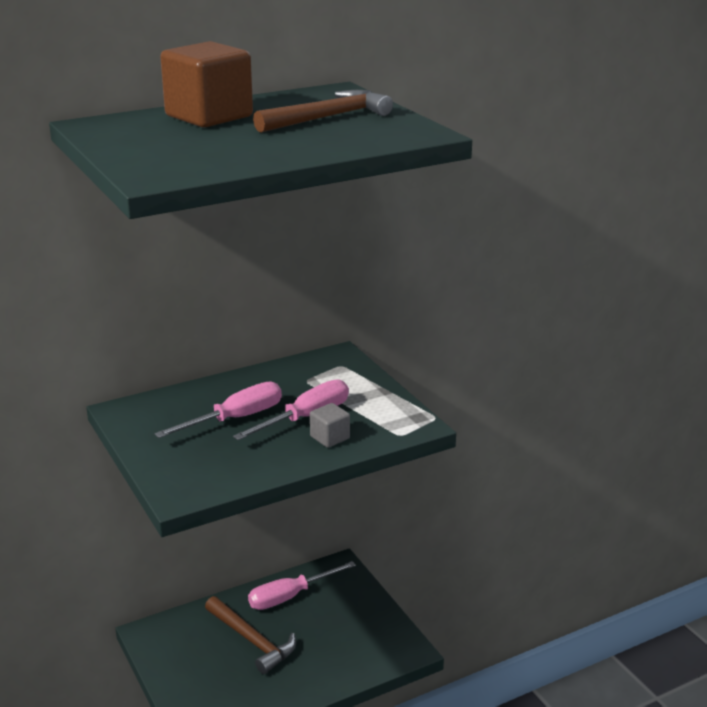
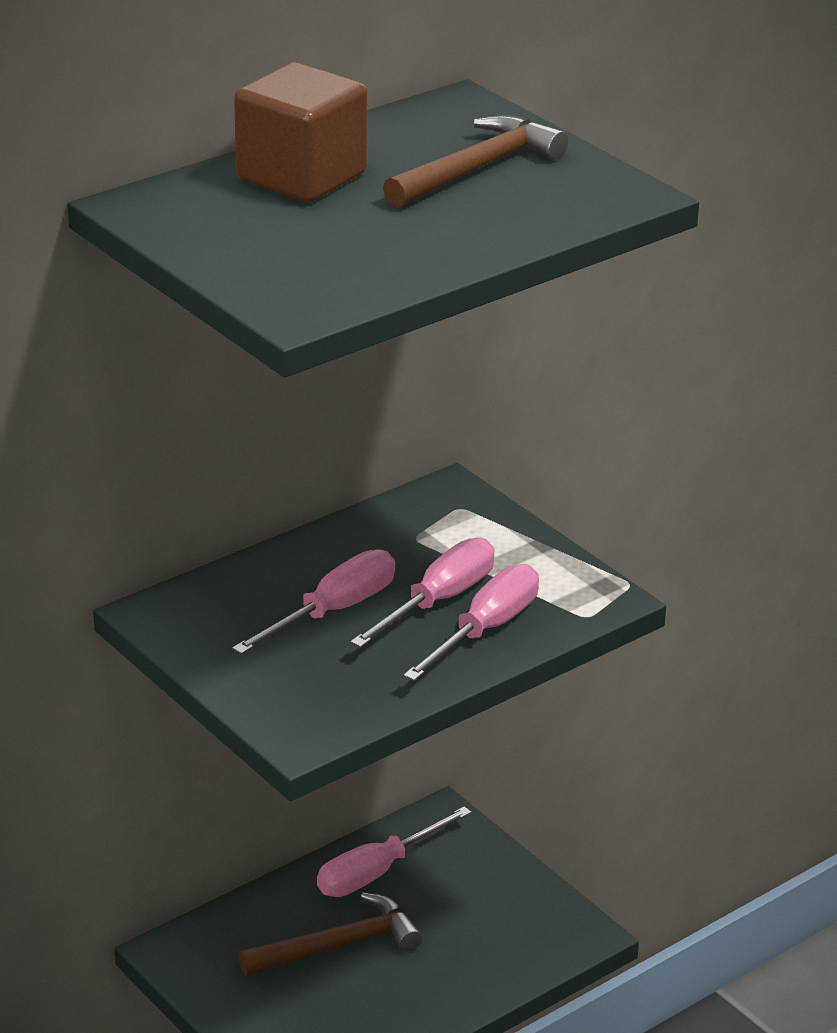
camera: 10 degrees left, 5 degrees up
brown hammer [205,596,296,674] -> brown hammer turned 60 degrees counterclockwise [238,892,423,976]
grey cube [310,403,350,448] -> pink screwdriver [403,564,539,681]

